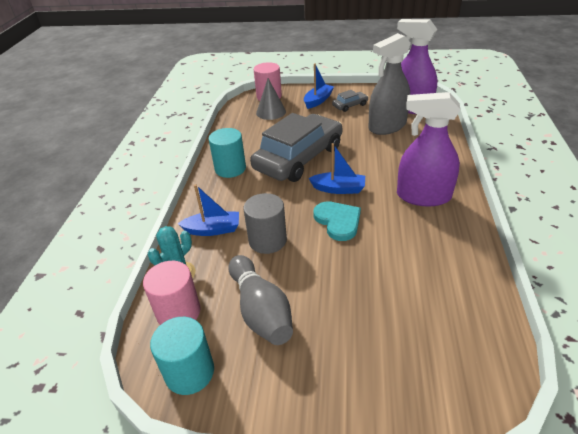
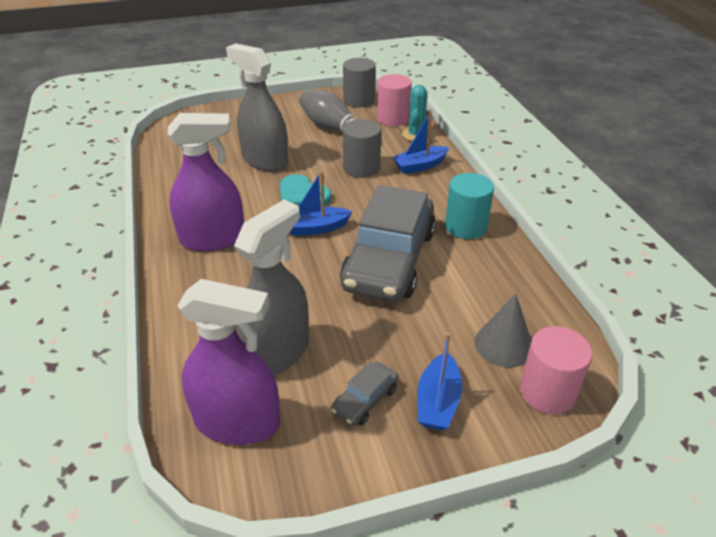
camera: 155 degrees right, 0 degrees up
turquoise cylinder [150,317,214,395] -> grey cylinder [343,58,376,107]
none -> grey spray bottle [226,43,288,171]

